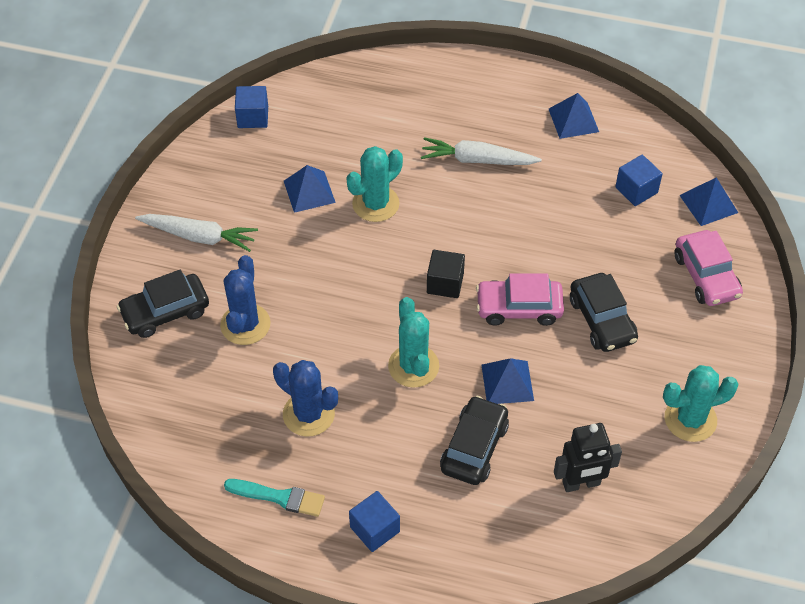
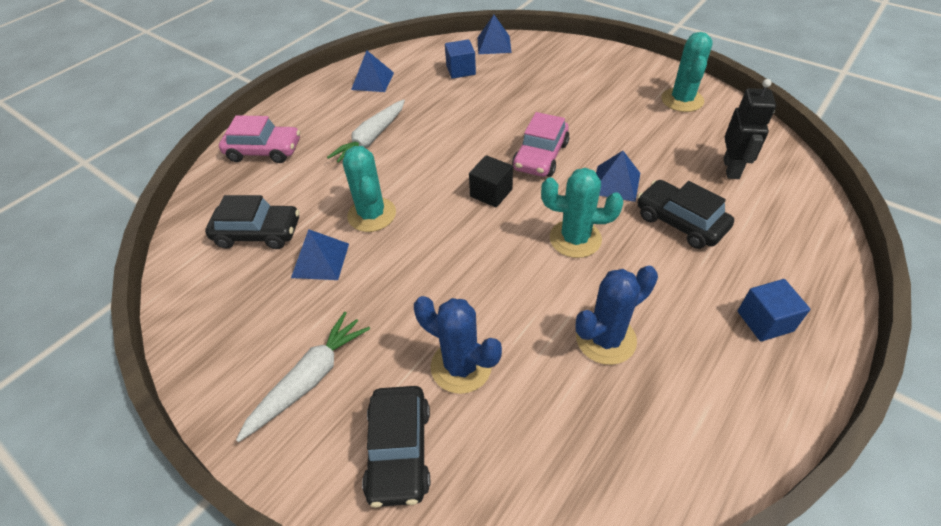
camera: 65 degrees left, 5 degrees down
turquoise brush [224,479,325,517] -> none
blue cube [235,86,268,128] -> none
black car [570,273,638,352] -> black car moved to [205,195,299,249]
pink car [674,230,743,306] -> pink car moved to [219,115,300,163]

